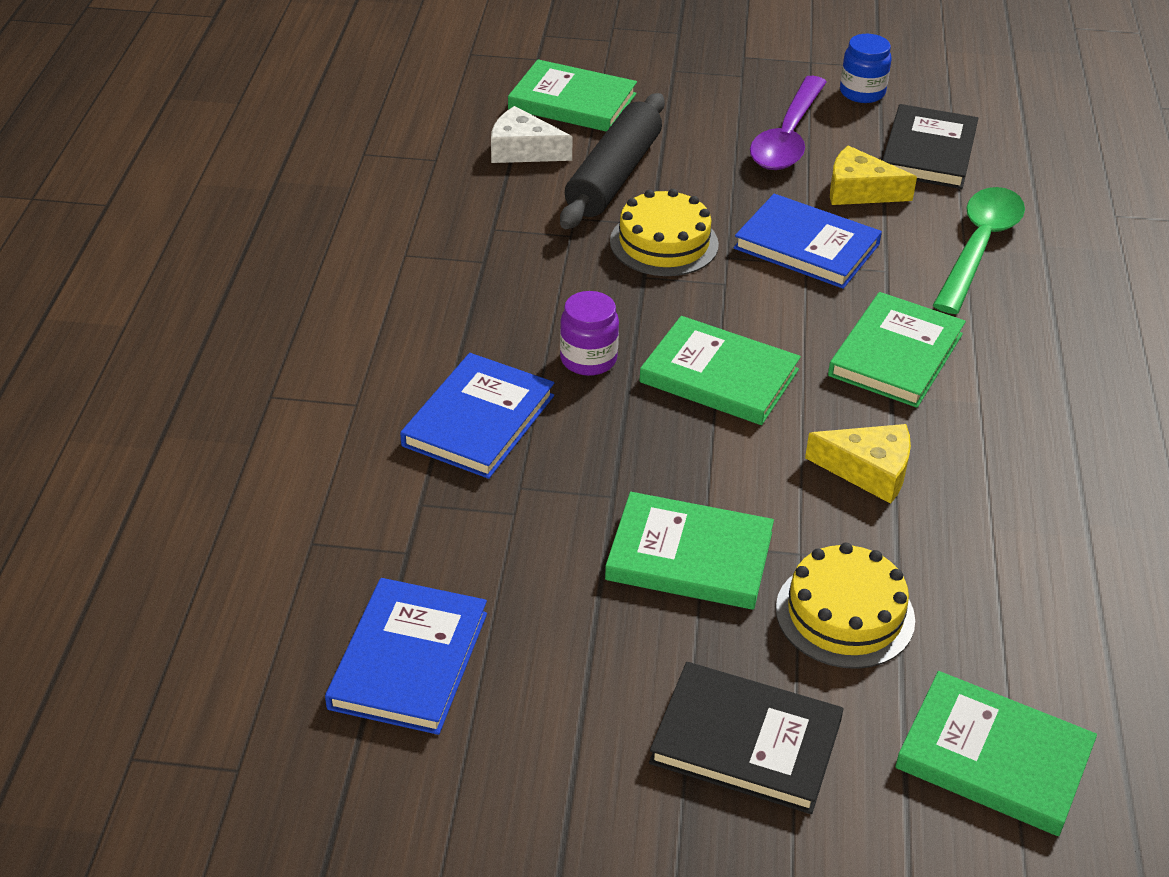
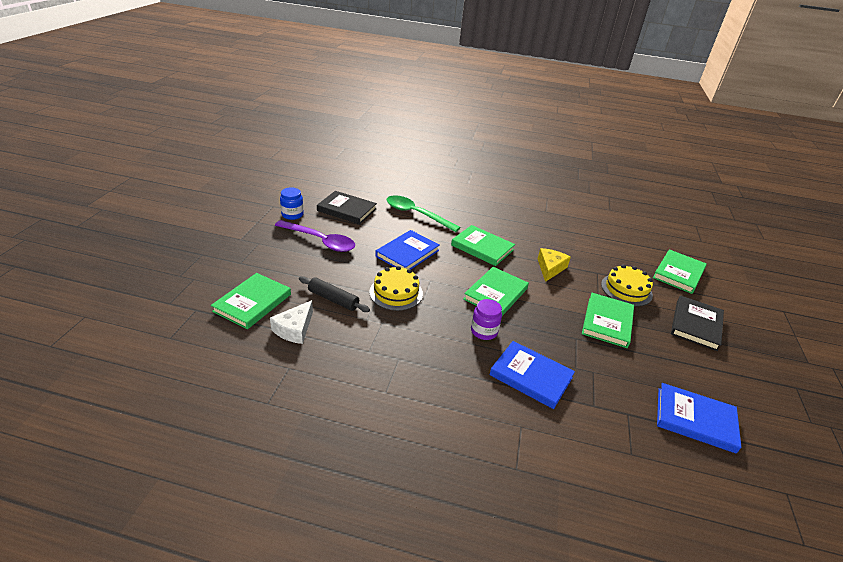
camera: 85 degrees left, 5 degrees down
black rolling pin [560,93,665,229] -> black rolling pin [299,276,370,312], size x0.64
yellow cheese [830,145,917,205] -> none

